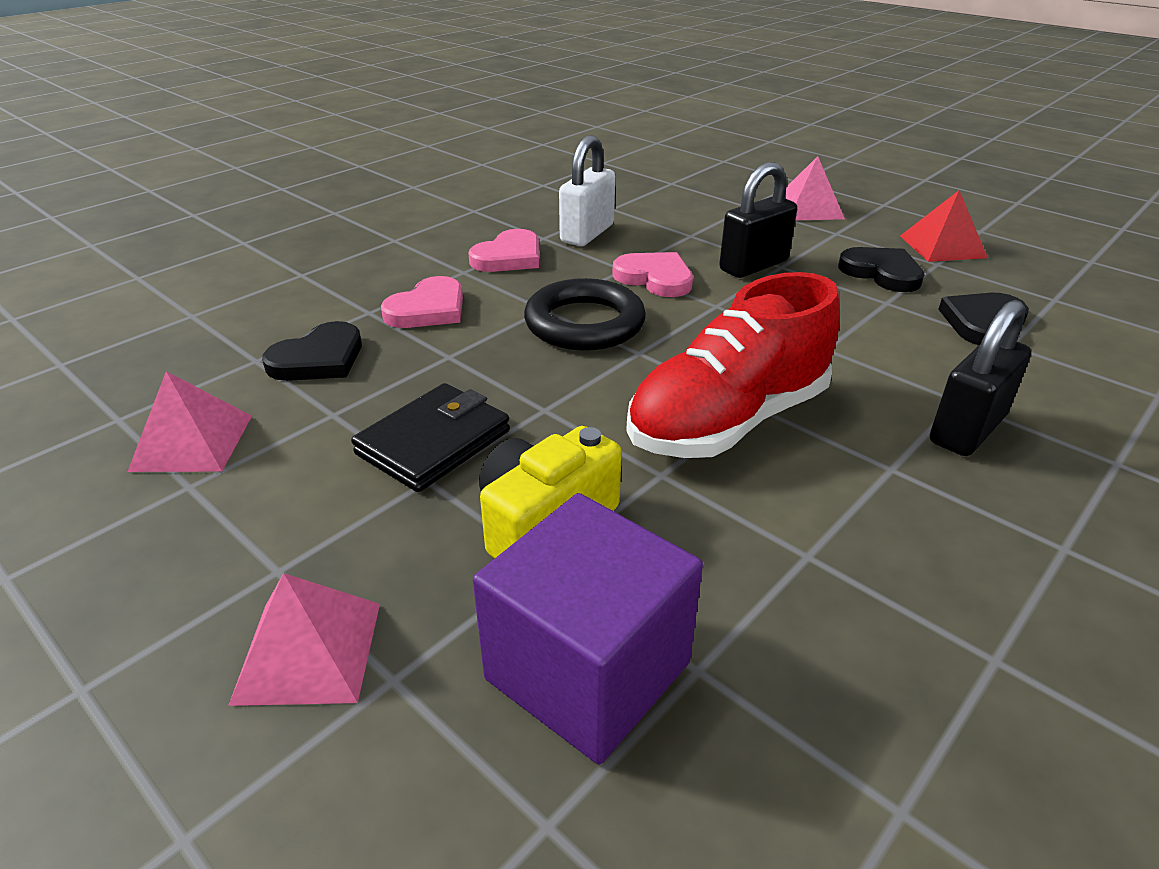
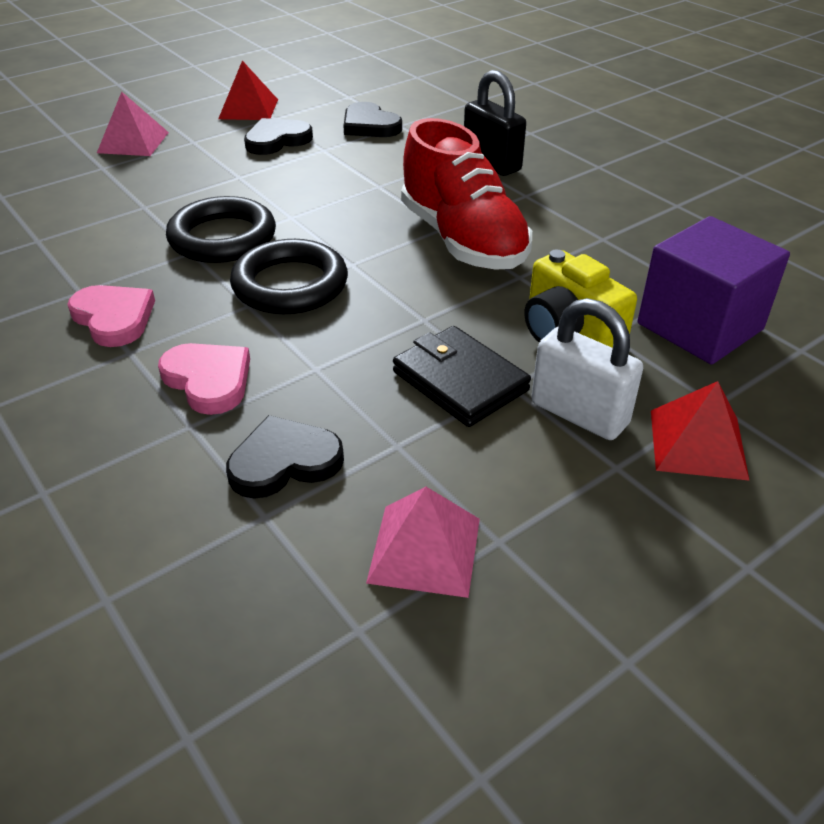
camera: 80 degrees left, 5 degrees up
pink pyramid [228,573,380,706] -> red pyramid [651,381,750,481]
black heart [262,321,362,381] -> black heart turned 75 degrees counterclockwise [226,415,344,499]
white padlock [559,135,615,246] -> white padlock moved to [531,298,643,440]
pink heart [612,252,693,297] -> black ring [166,196,276,263]
black padlock [719,162,797,278] -> none

